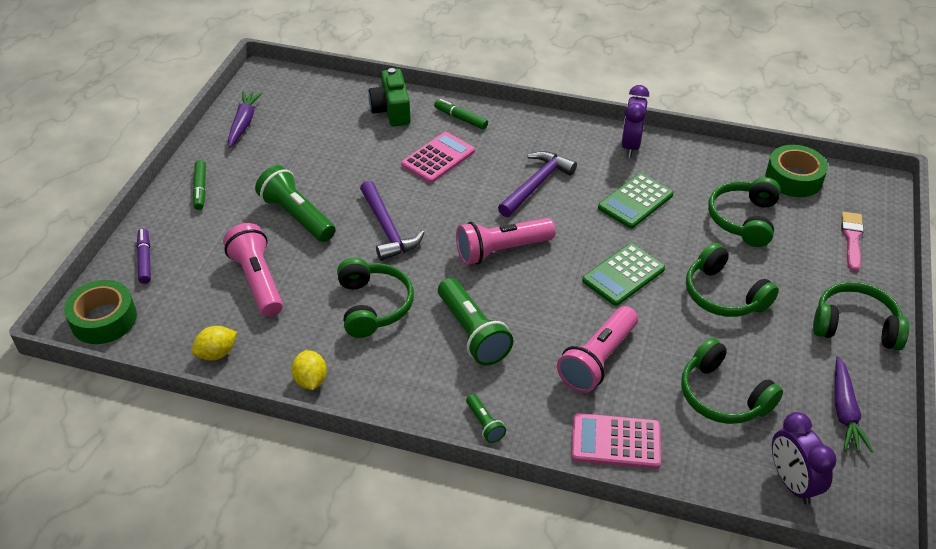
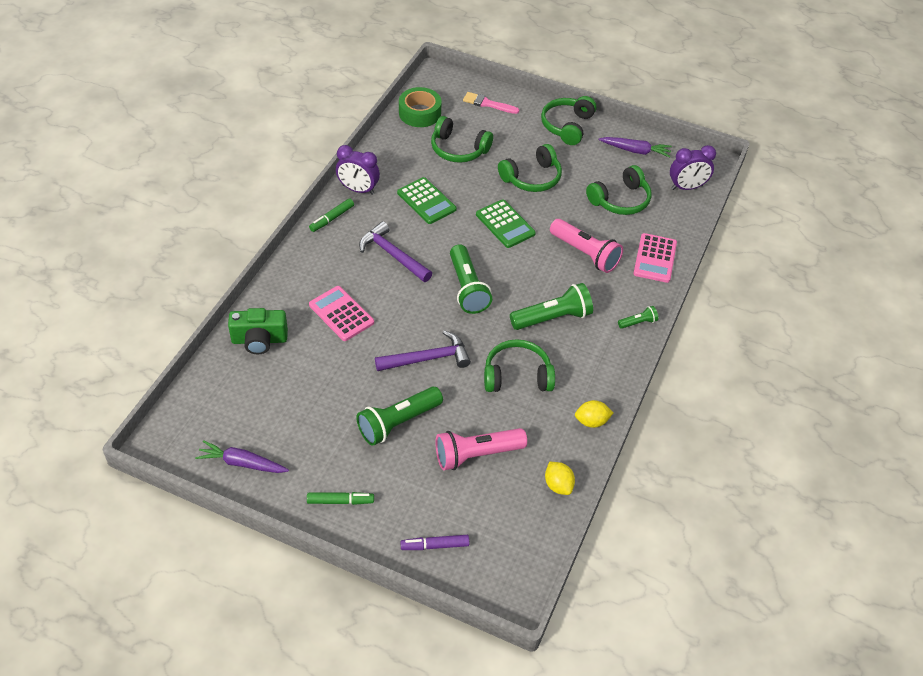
camera: 85 degrees left, 5 degrees up
green tape [64,280,137,344] -> none
green marker [434,99,488,129] -> green marker moved to [309,199,354,232]
pink flashlight [456,218,556,265] -> green flashlight [450,244,492,314]

